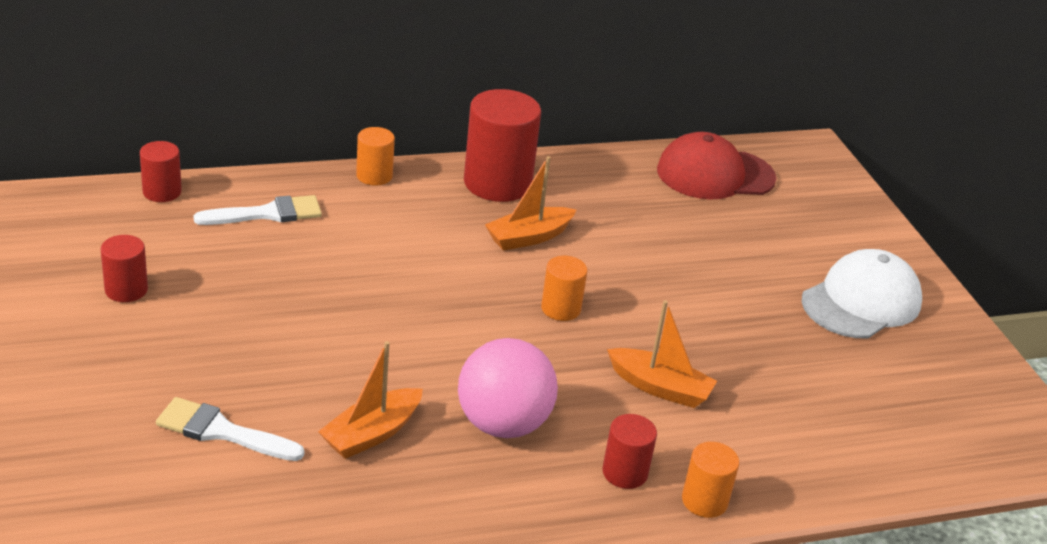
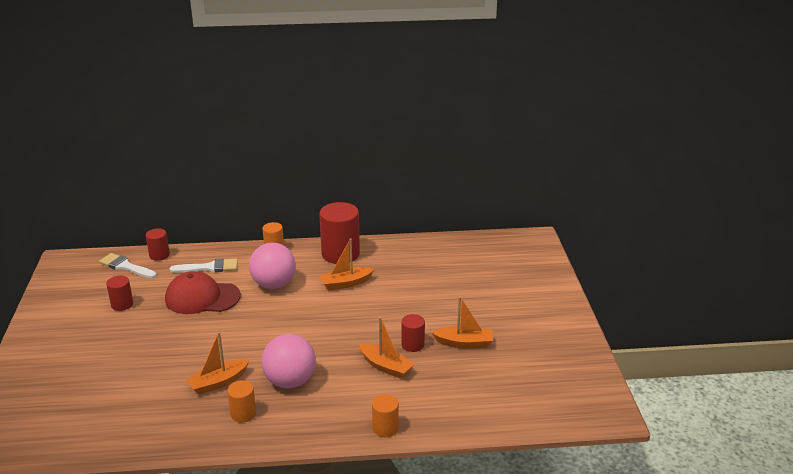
camera: 15 degrees right, 5 degrees down
white brush [156,397,304,461] -> white brush moved to [99,253,157,278]
orange cylinder [541,256,587,321] -> orange cylinder moved to [227,380,256,422]
red cylinder [603,414,657,489] -> red cylinder moved to [401,314,425,352]
red cap [657,132,776,199] -> red cap moved to [165,271,241,314]
white cap [801,249,922,338] -> none
none -> pink ball [249,243,296,289]
none -> orange boat [432,296,493,348]

